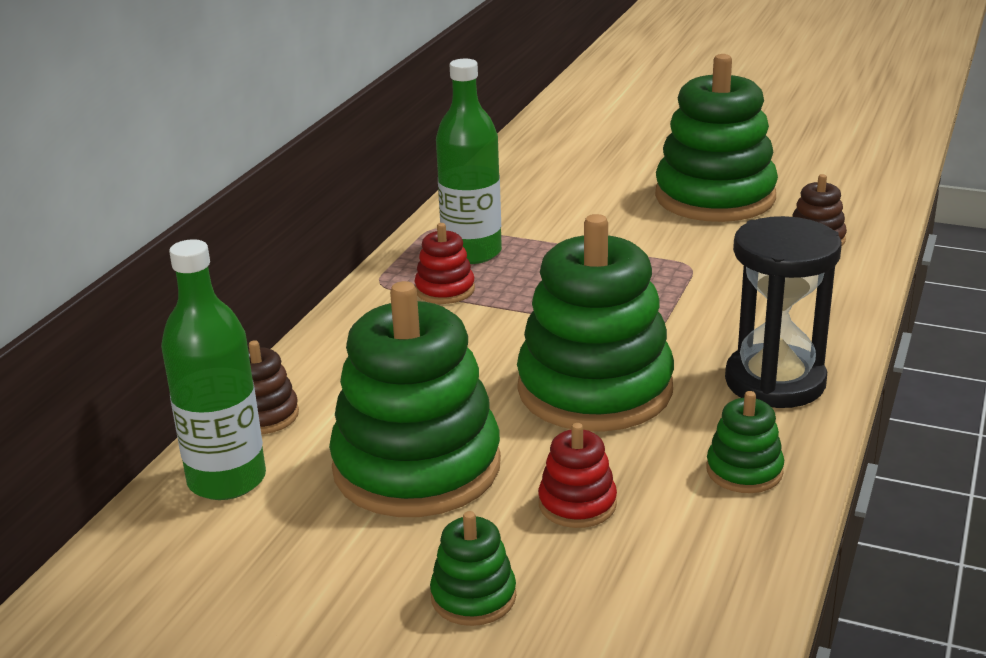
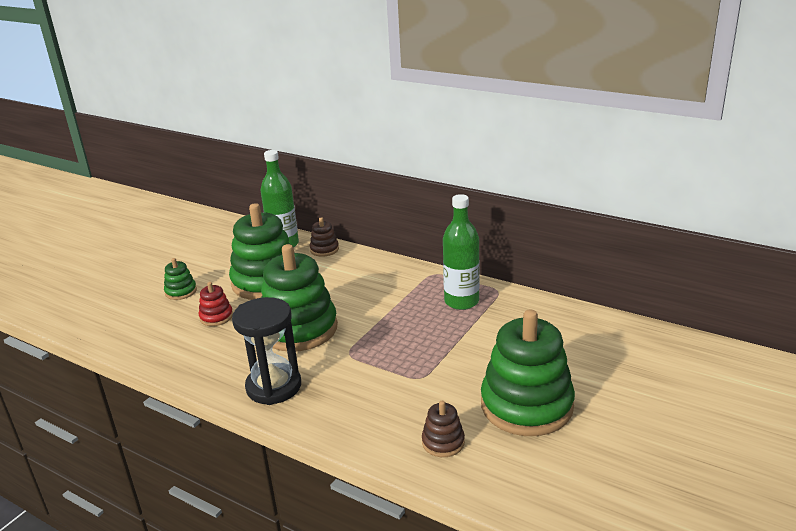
camera: 100 degrees right, 0 degrees up
red stacking toy [415,223,475,304] -> none
green stacking toy [706,391,784,493] -> none

